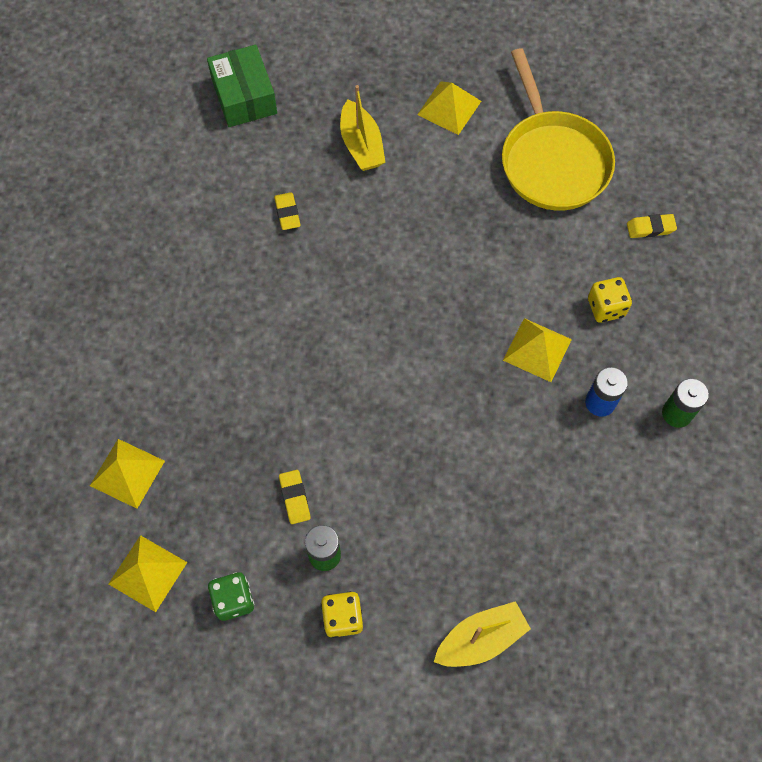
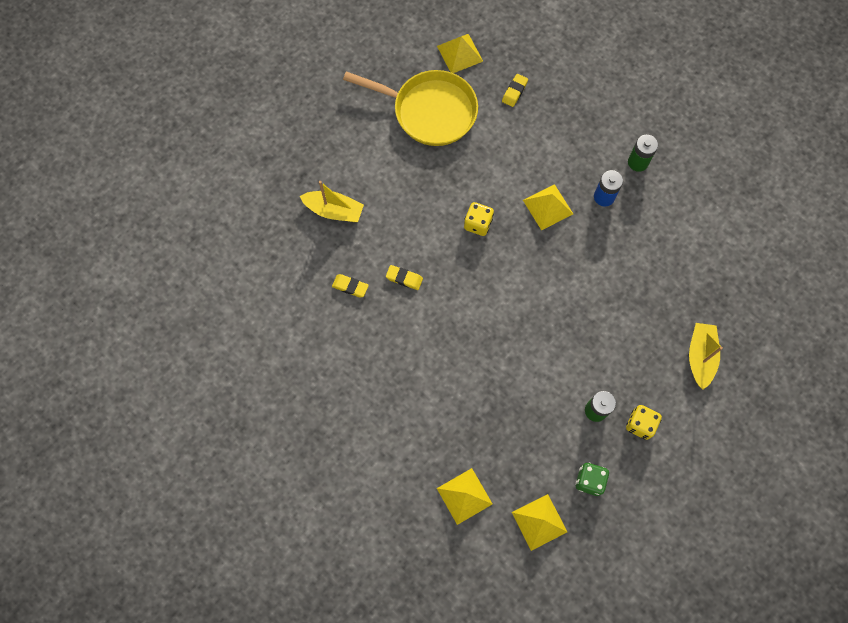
camera: 55 degrees left, 5 degrees up
green box [207,45,277,127] -> none
yellow eraser [279,470,311,524] -> yellow eraser moved to [386,265,423,290]
yellow pyramid [417,81,481,135] -> yellow pyramid moved to [437,34,483,73]
yellow dice [588,277,632,323] -> yellow dice moved to [464,202,494,236]

